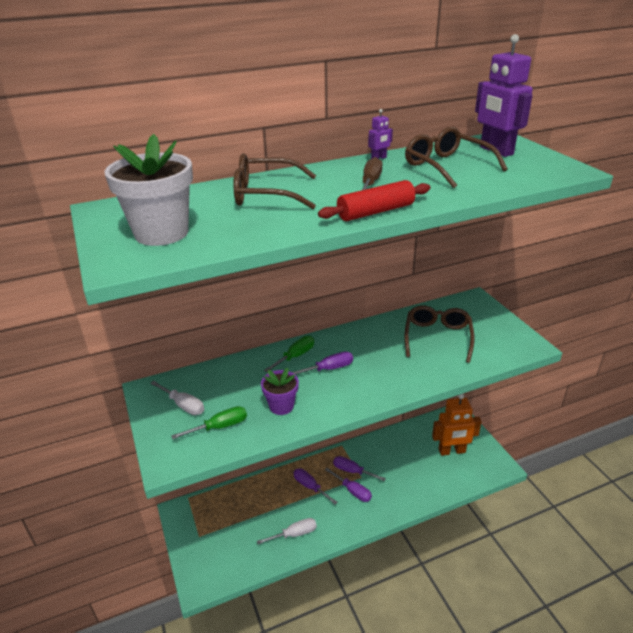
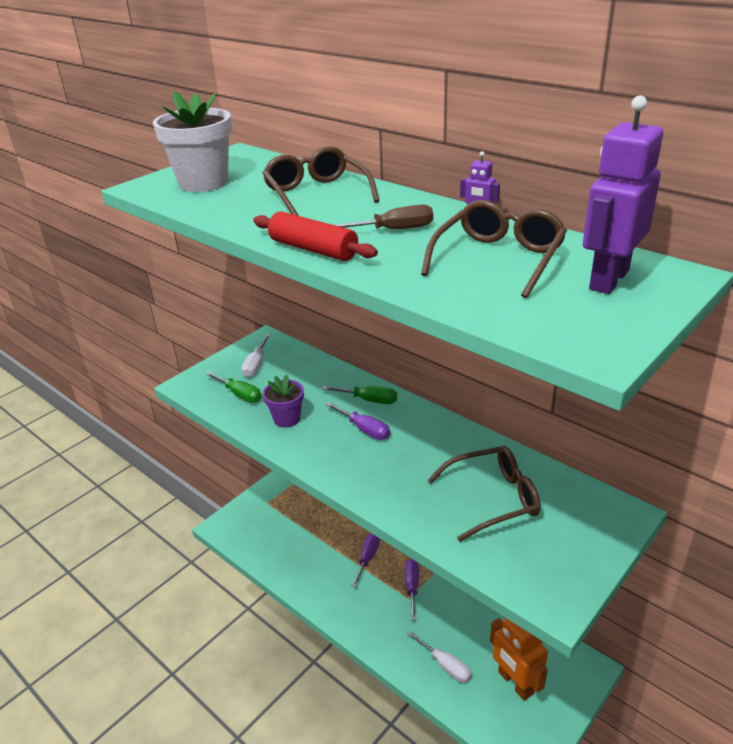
camera: 65 degrees right, 0 degrees up
white screwdriver [257,518,317,544] -> white screwdriver moved to [407,630,472,683]
purple screwdriver [325,468,372,502] -> none

